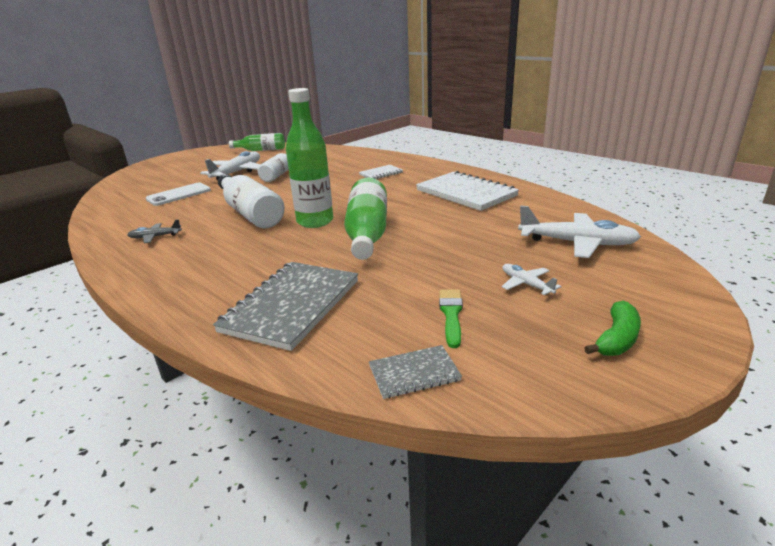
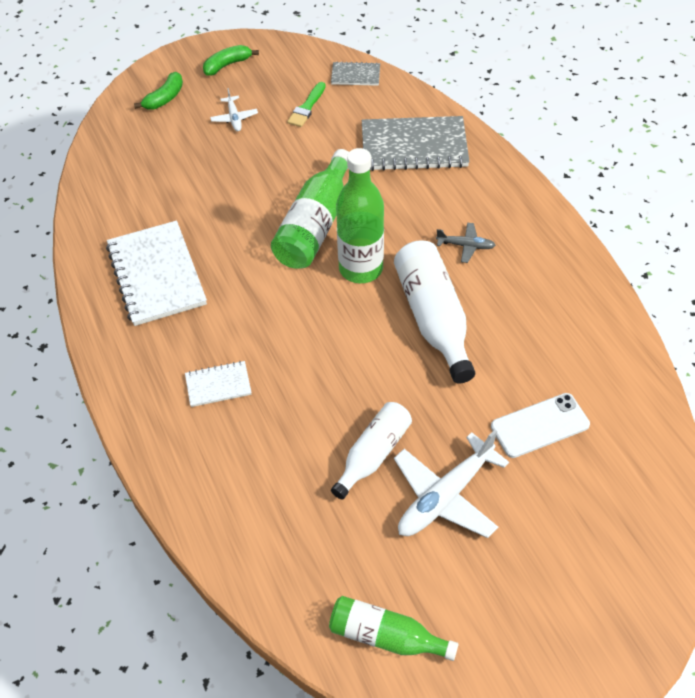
camera: 160 degrees left, 25 degrees up
grey plane [127,219,182,243] -> grey plane moved to [436,223,496,263]
grey notebook [213,262,358,351] -> grey notebook turned 45 degrees clockwise [362,116,470,171]
white plane [518,206,641,258] -> none
none -> green banana [134,72,183,110]

